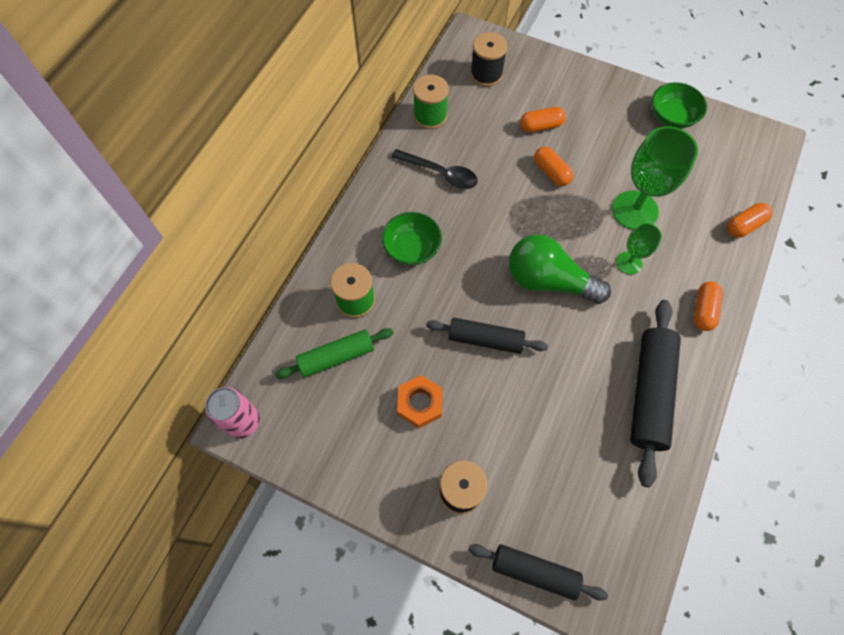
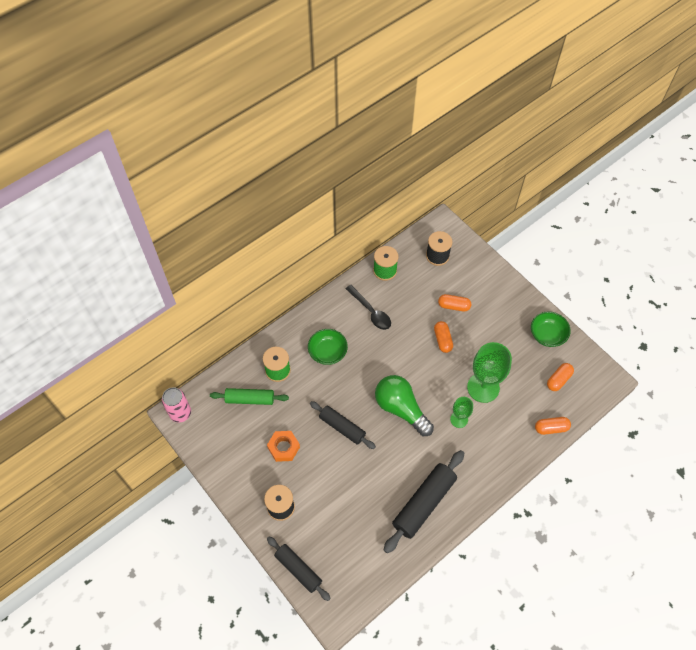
camera: 25 degrees right, 5 degrees down
orange capsule [694,281,723,331] -> orange capsule moved to [547,363,574,391]

